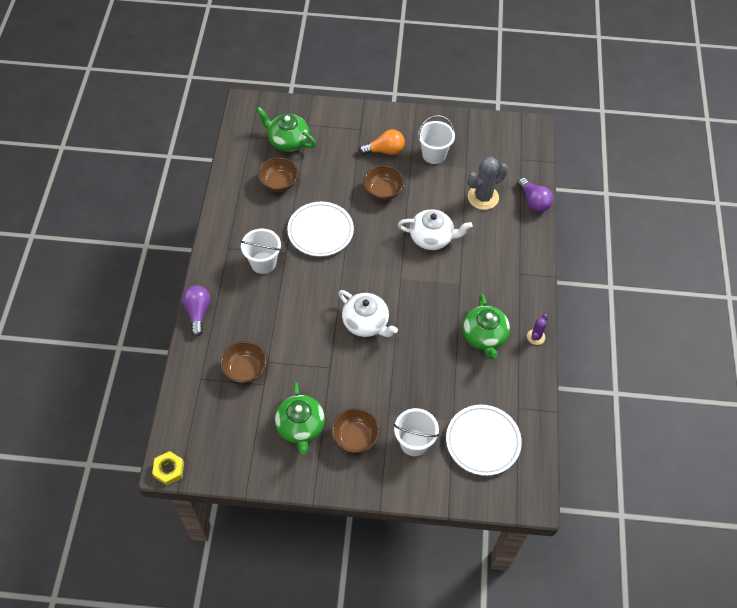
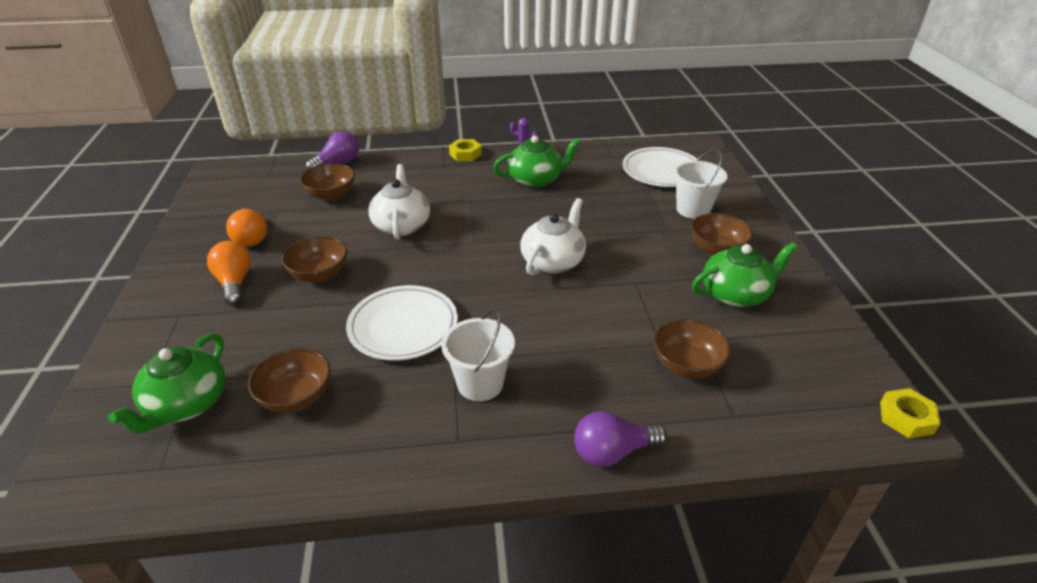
camera: 100 degrees left, 20 degrees down
white bucket [418,115,455,164] -> orange light bulb [226,208,267,247]
grey cactus [467,157,508,210] -> brown bowl [300,163,355,201]
none -> yellow nut [449,139,482,161]

